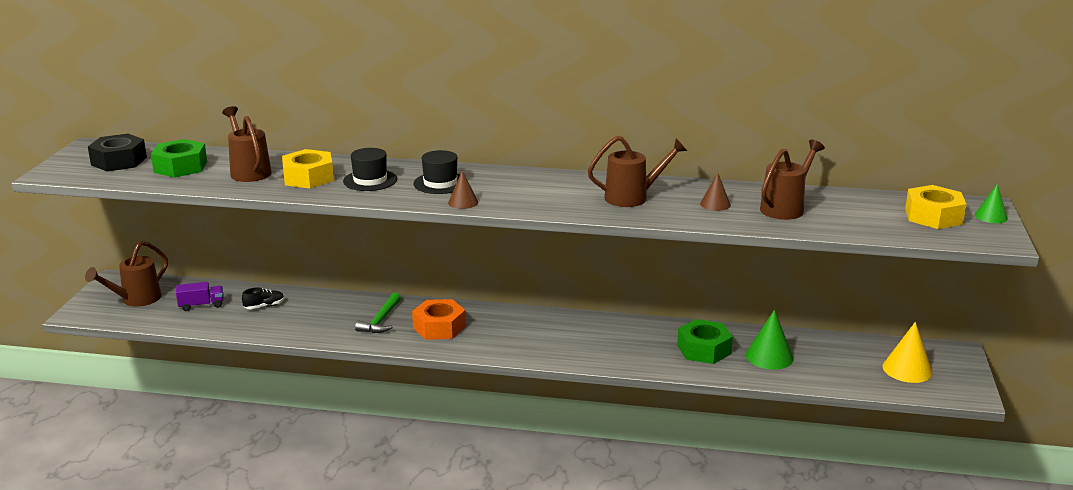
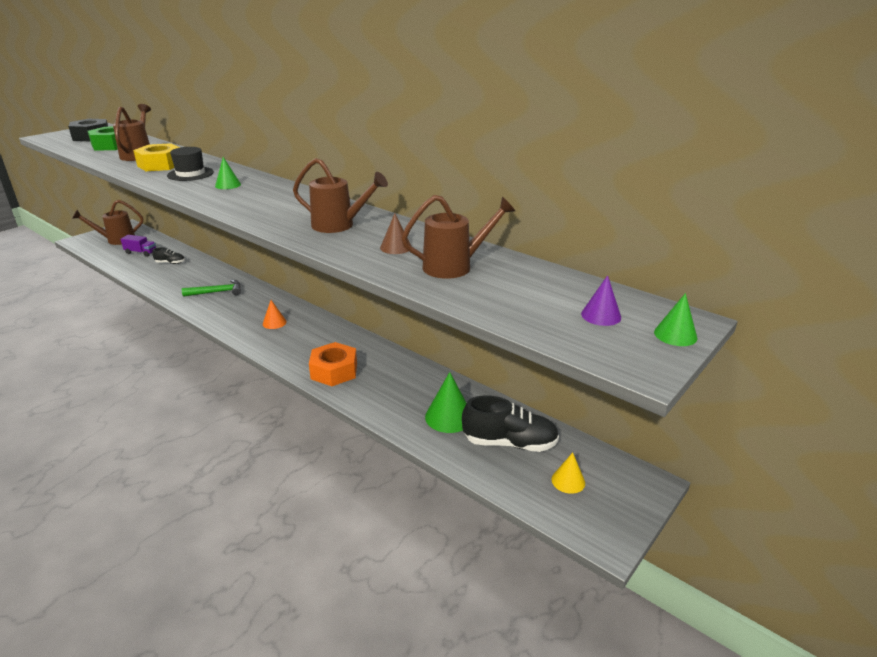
camera: 30 degrees right, 5 degrees up
green hammer [355,293,401,333] -> green hammer turned 150 degrees counterclockwise [182,280,241,297]
orange nut [412,299,466,340] -> orange nut moved to [309,342,357,386]
black hat [413,150,460,194] -> green cone [215,157,241,189]
brown cone [448,171,478,209] -> none
green nut [677,319,733,364] -> none
yellow cone [883,322,933,383] -> yellow cone [551,452,585,494], size x0.61
yellow nut [905,185,967,229] -> purple cone [581,275,621,326]
none -> orange cone [263,300,287,329]
none -> black shoe [462,396,559,452]

